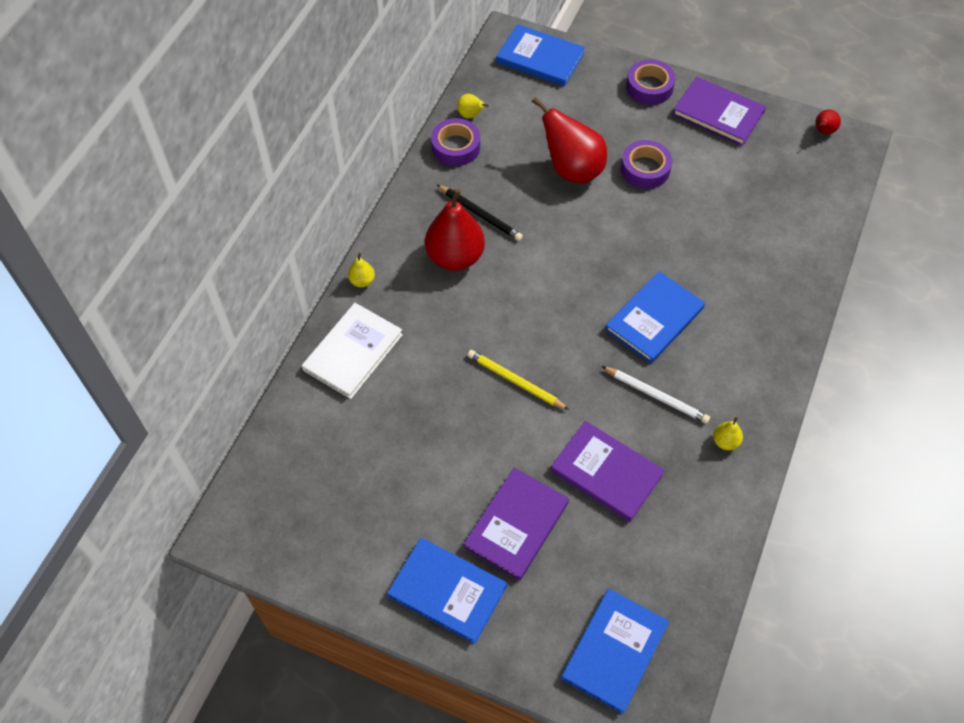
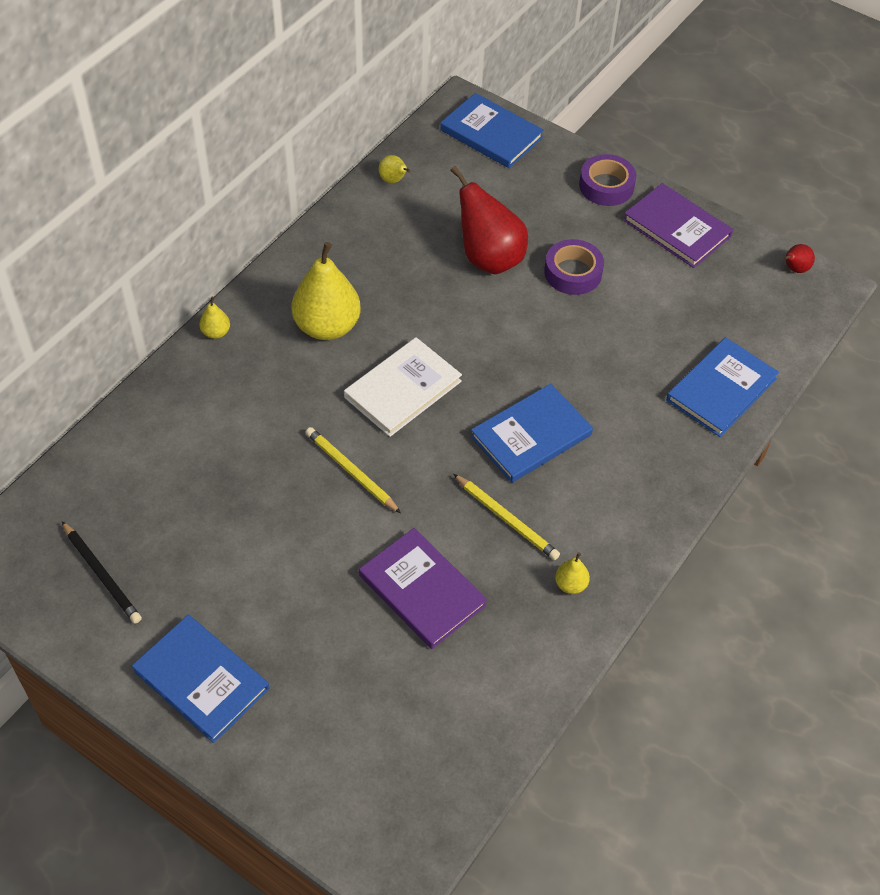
camera: 10 degrees right, 5 degrees down
white book [302,303,403,399] -> white book moved to [344,337,462,437]
red pear [425,188,485,271] -> yellow pear [292,242,361,340]
purple tape [431,118,480,166] -> none
black pencil [437,185,523,241] -> black pencil moved to [62,521,142,624]
purple book [464,468,569,581] -> none
blue book [561,589,669,714] -> blue book moved to [666,337,779,437]
white pencil [602,366,710,424] -> yellow pencil [453,474,560,560]

